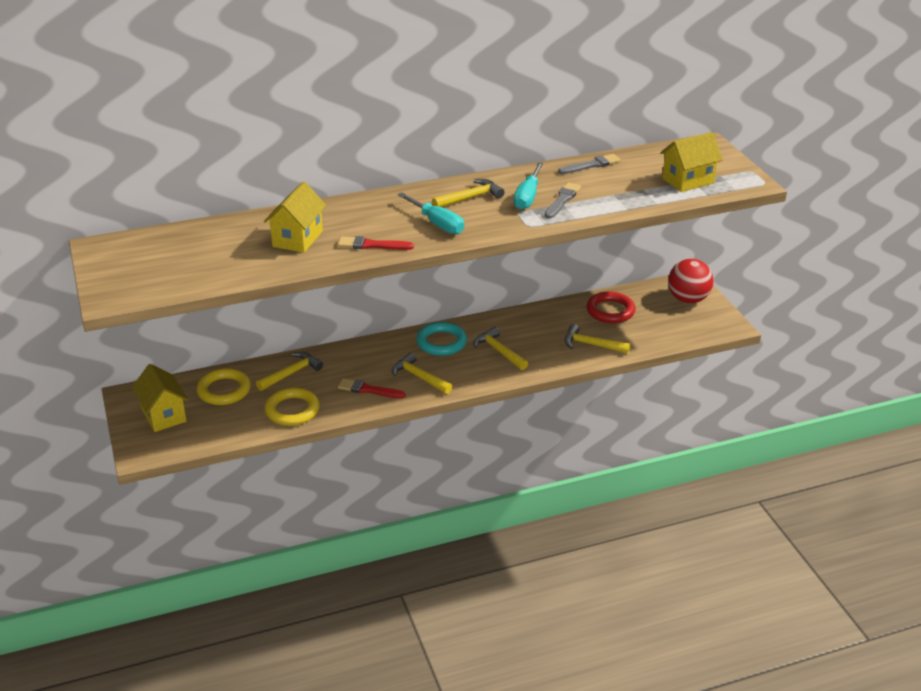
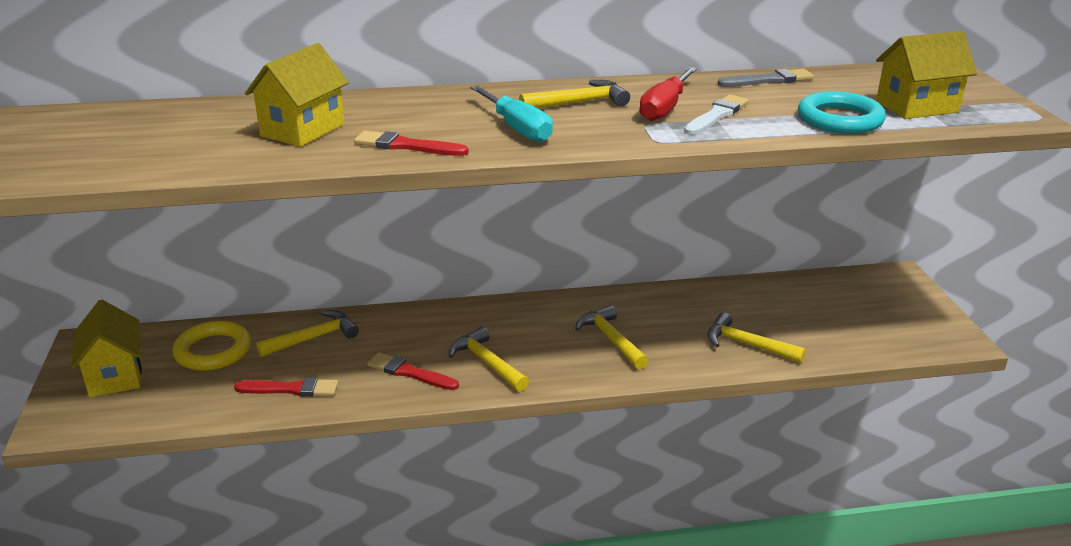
camera: 10 degrees right, 5 degrees down
yellow ring [265,387,320,426] -> red brush [234,377,338,397]
turquoise ring [416,322,467,356] -> turquoise ring moved to [798,91,886,134]
turquoise screwdriver [514,162,544,210] -> red screwdriver [639,67,697,121]
grey brush [544,182,581,219] -> white brush [684,94,749,135]
red ring [586,292,636,323] -> none
red ball [668,259,714,303] -> none

